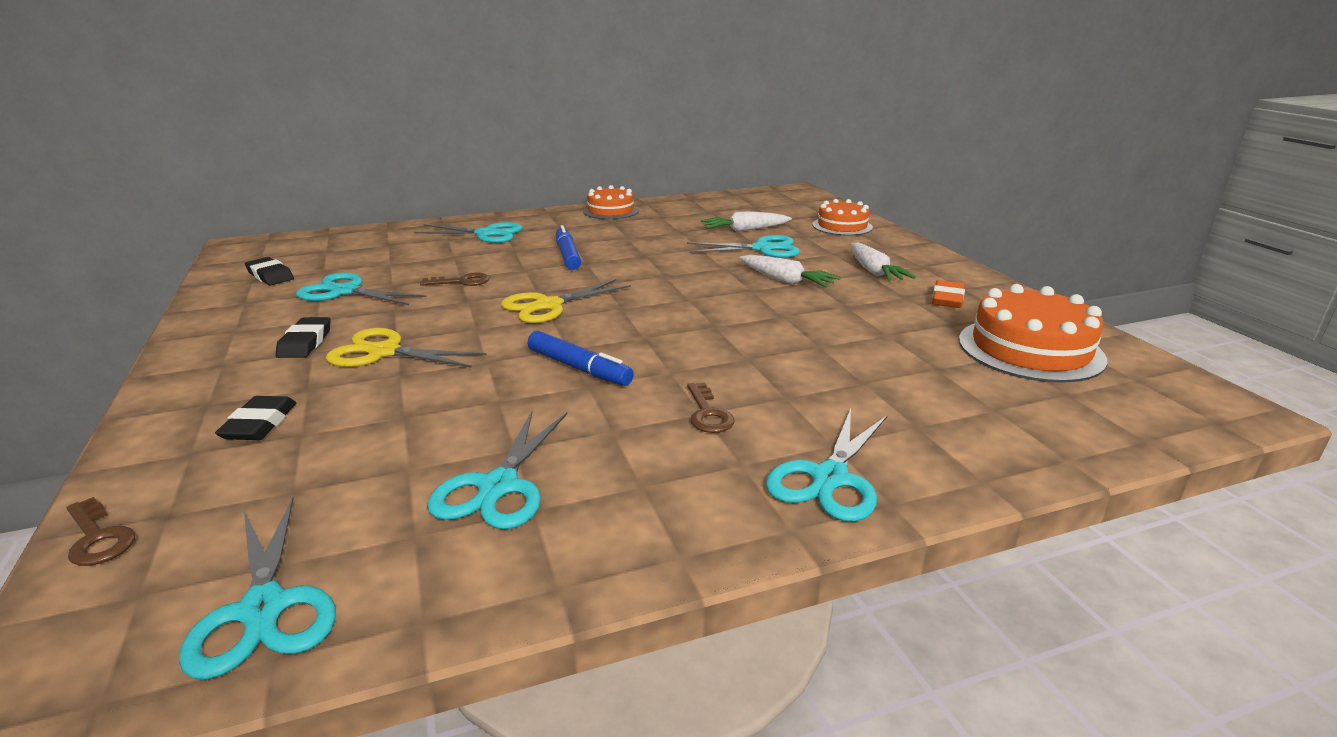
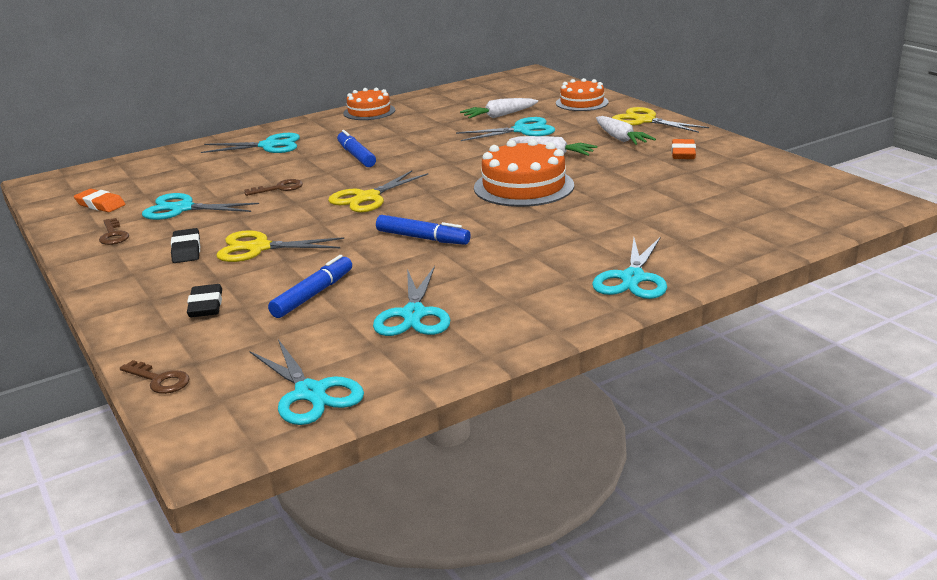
camera: 10 degrees left, 0 degrees up
black eraser [245,257,294,285] -> orange eraser [74,189,126,212]
brown key [687,382,734,433] -> brown key moved to [99,218,129,245]
orange cake [959,284,1107,383] -> orange cake moved to [474,139,574,207]
none -> blue marker [268,255,352,318]
none -> yellow scissors [612,107,709,133]

